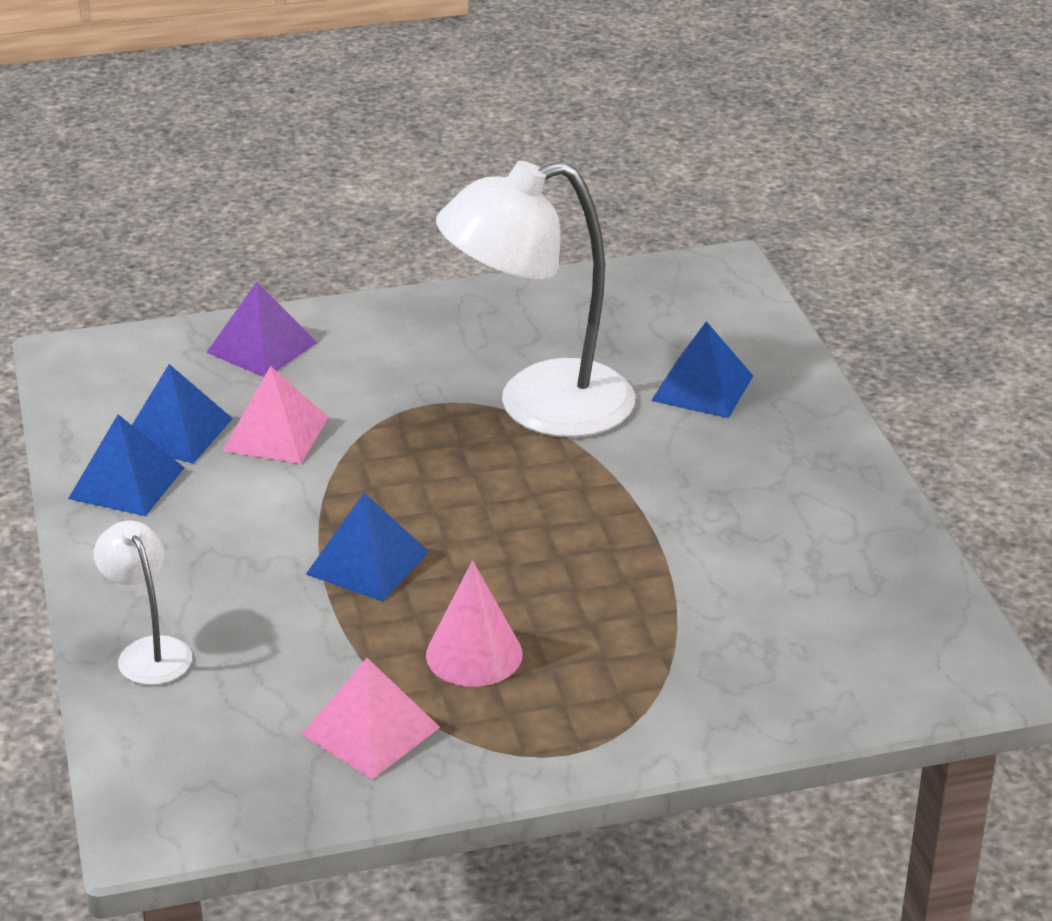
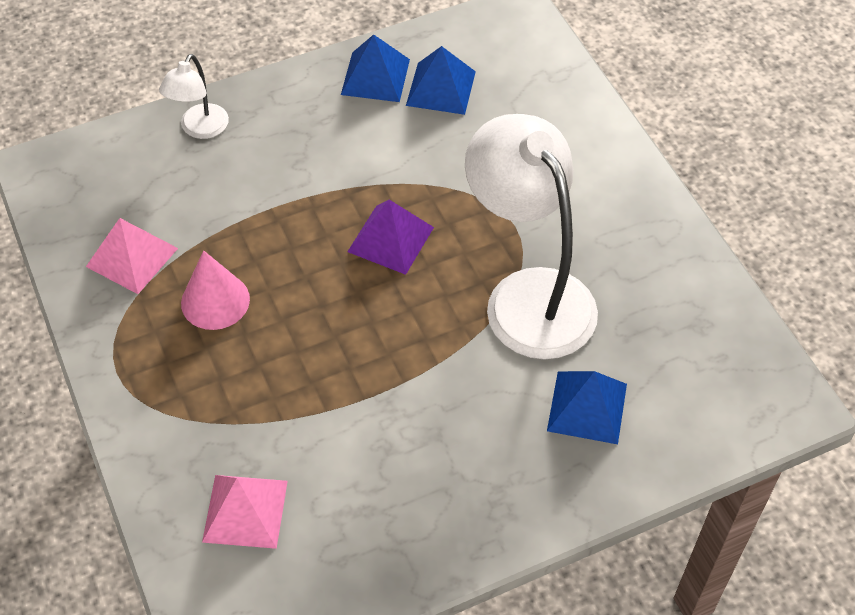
camera: 80 degrees right, 20 degrees up
white lamp [94,521,192,685] -> white lamp turned 150 degrees clockwise [159,54,229,139]
purple pyramid [206,282,318,377] -> purple pyramid moved to [347,200,434,275]
pink pyramid [222,366,329,464] -> pink pyramid moved to [202,475,288,549]
blue pyramid [306,493,429,602] -> none

